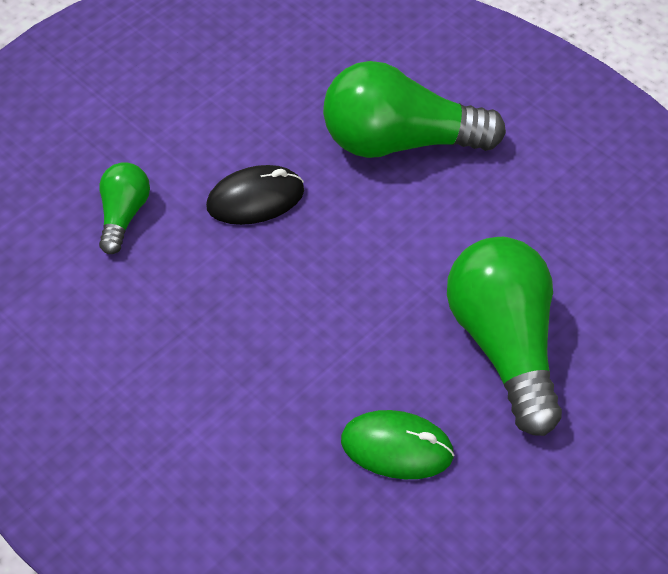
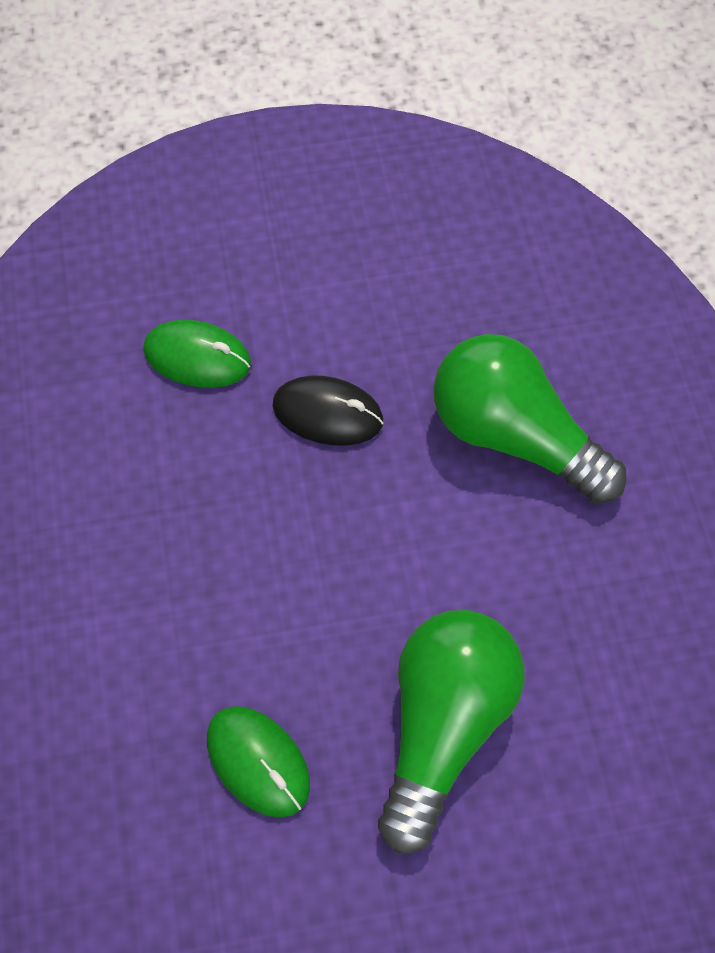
camera: 35 degrees right, 10 degrees up
green light bulb [99,162,150,254] -> green mouse [143,320,251,388]

